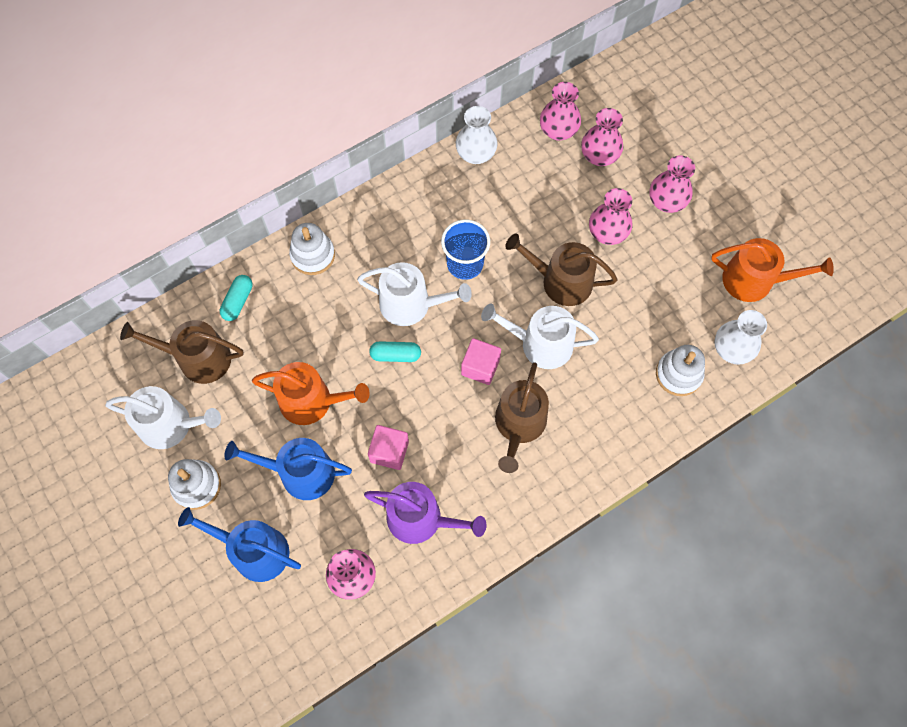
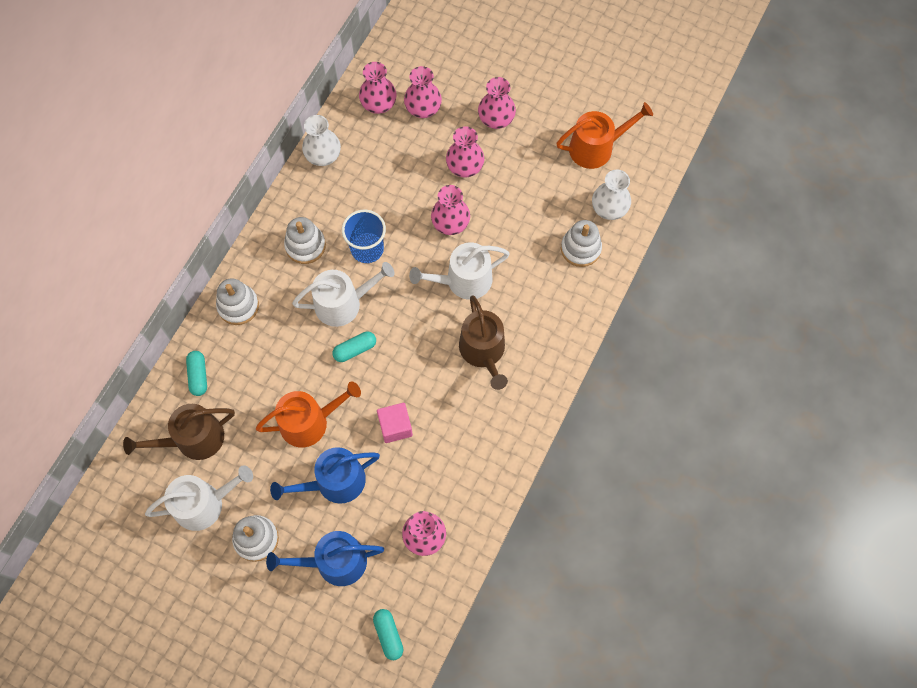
camera: 30 degrees left, 0 degrees up
purple watering can [364,482,487,544] -> none
pink cube [461,338,501,385] -> none
brown watering can [505,234,618,306] -> pink vase [431,185,470,235]
none -> white stacking toy [284,217,326,264]
none -> turquoise capsule [373,609,403,660]

